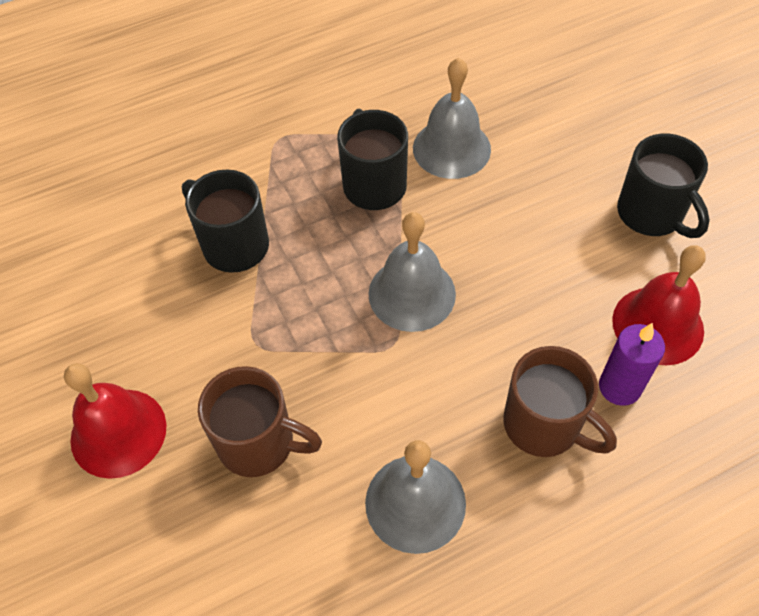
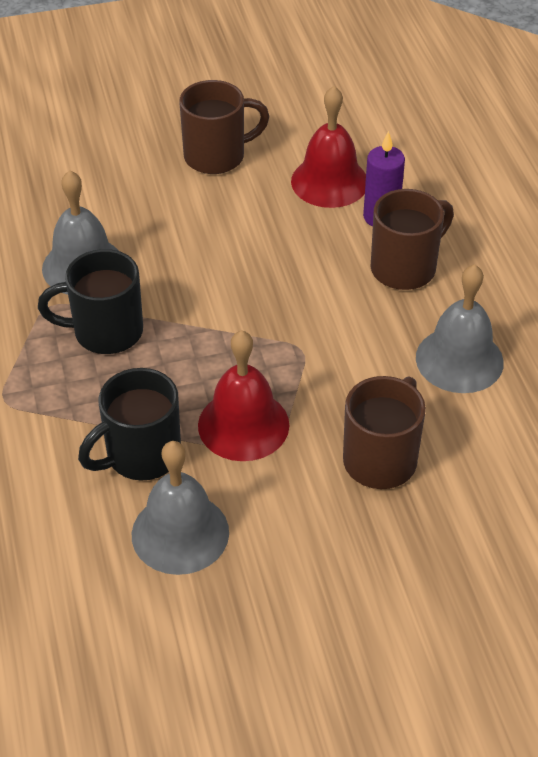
camera: 80 degrees left, 10 degrees down
red bell [64,363,166,479] -> red bell moved to [198,330,289,461]
grey bell [368,212,456,332] -> grey bell moved to [132,441,229,575]
black mug [617,133,710,238] -> brown mug [179,80,270,174]

